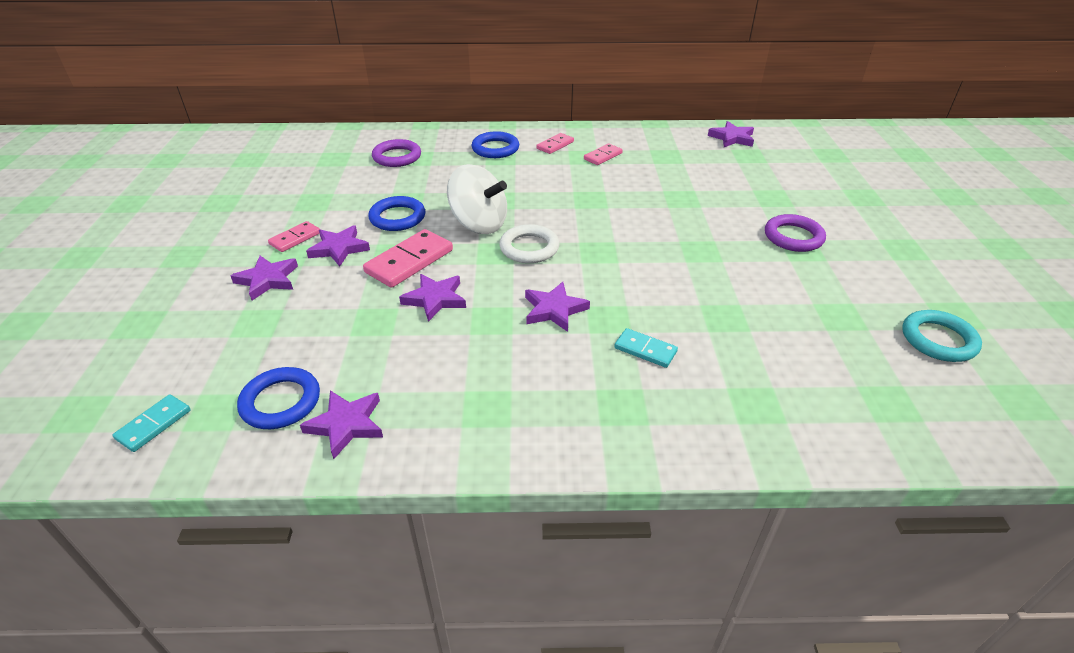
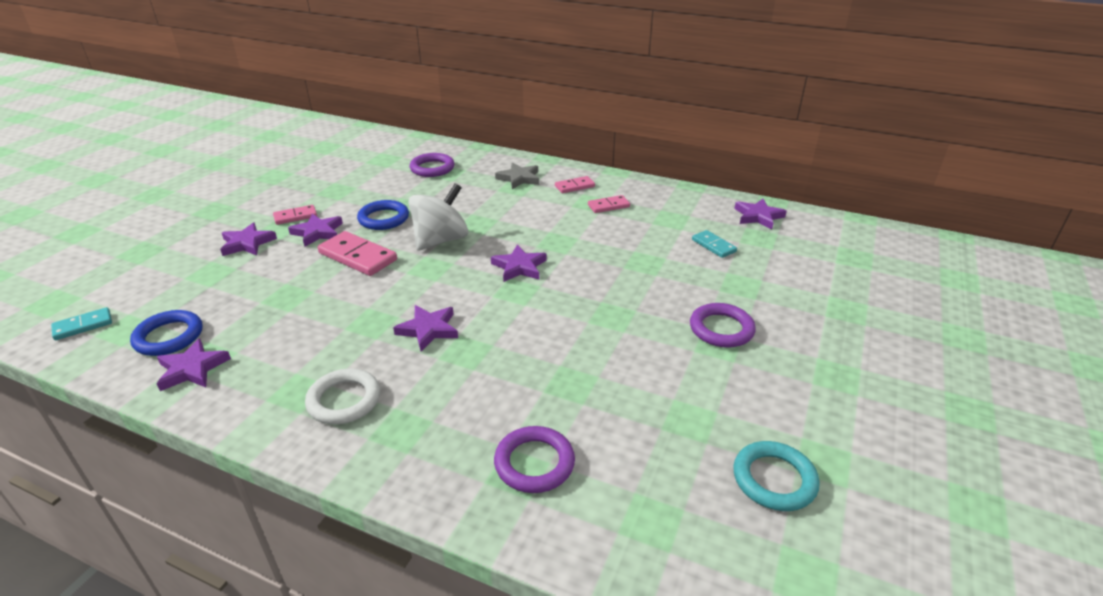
camera: 25 degrees right, 5 degrees down
pink domino [363,229,453,288] -> pink domino turned 60 degrees clockwise [318,231,397,276]
purple star [399,274,466,322] -> purple star moved to [491,245,547,282]
white spinning top [447,164,507,234] -> white spinning top turned 105 degrees counterclockwise [408,183,468,251]
blue ring [471,131,519,158] -> grey star [495,163,539,189]
white ring [500,224,560,263] -> white ring moved to [305,369,380,424]
turquoise domino [614,328,678,368] -> turquoise domino moved to [692,230,737,258]
none -> purple ring [494,426,575,493]

